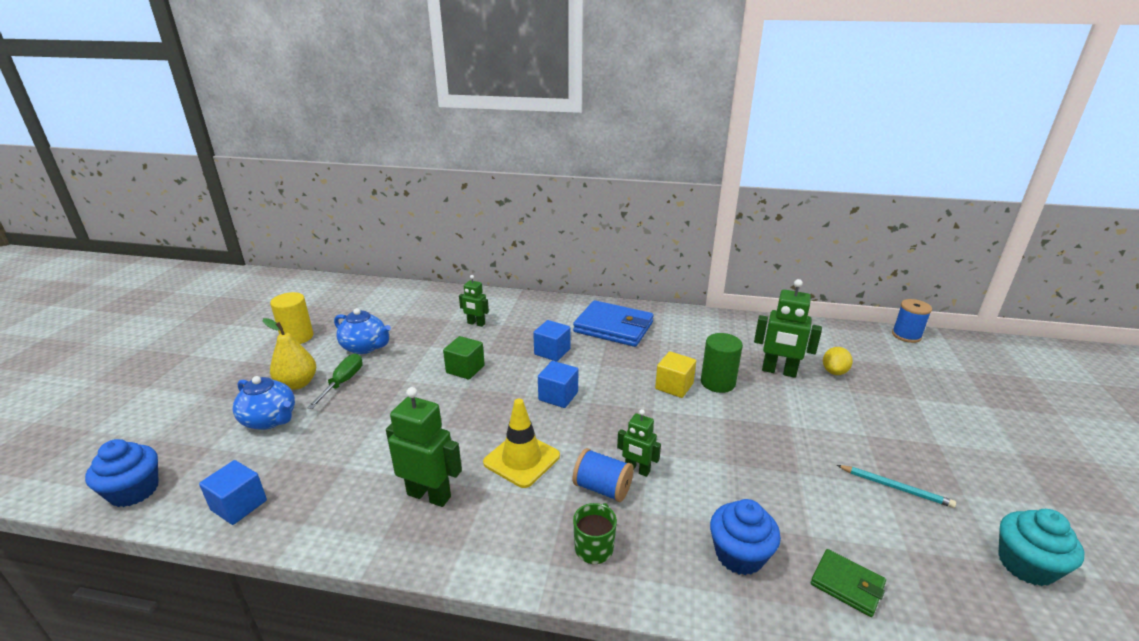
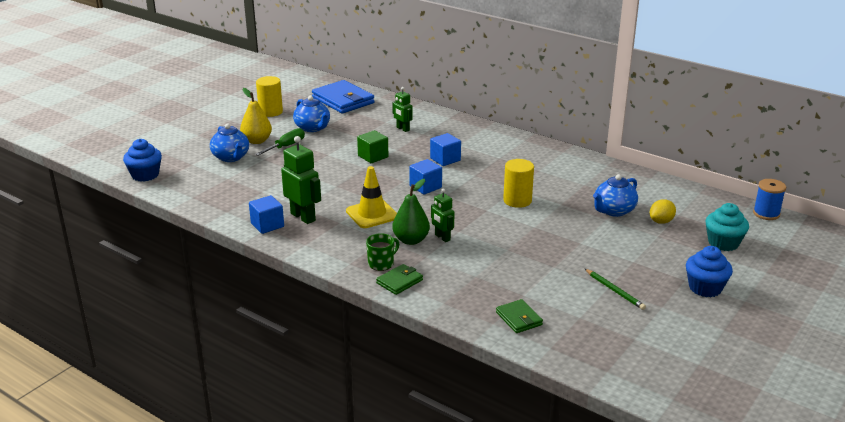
camera: 25 degrees right, 0 degrees up
blue cube [199,460,267,525] -> blue cube moved to [249,195,284,234]
blue wallet [573,300,654,347] -> blue wallet moved to [312,80,375,113]
blue spool [573,448,634,502] -> green pear [392,179,430,245]
yellow cube [655,351,696,398] -> yellow cylinder [503,159,534,208]
green cylinder [701,333,743,393] -> none
blue cupcake [710,499,781,575] -> blue cupcake moved to [686,246,733,297]
green robot [754,279,822,378] -> blue teapot [593,174,638,217]
turquoise pencil [837,465,956,508] -> green pencil [585,269,646,310]
turquoise cupcake [998,509,1084,586] -> turquoise cupcake moved to [705,203,749,251]
none -> green wallet [376,264,423,295]

